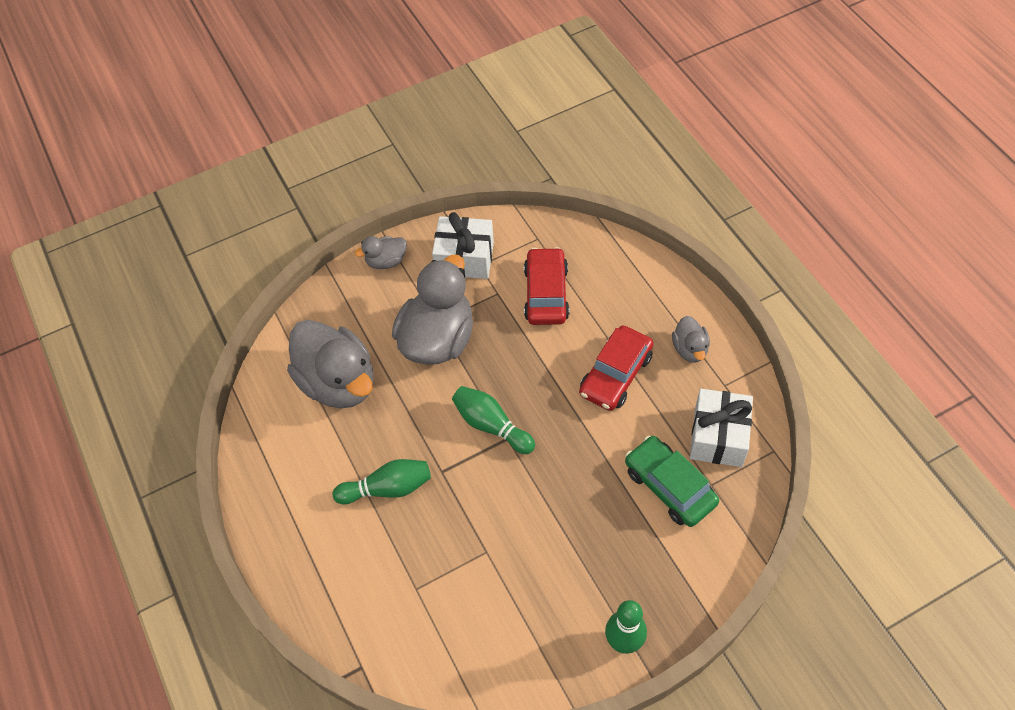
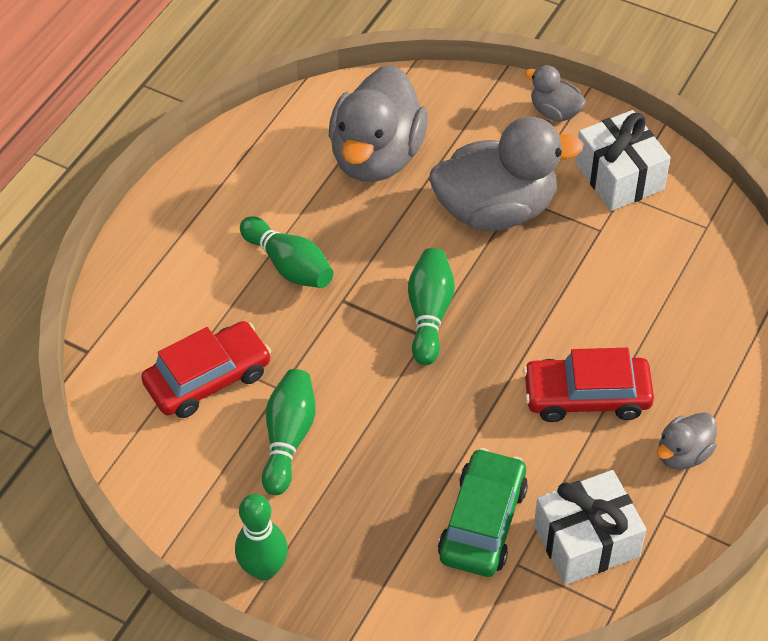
camera: 55 degrees right, 5 degrees down
red car [524,247,569,325] -> red car moved to [141,321,271,418]
none -> green bowling pin [262,369,316,495]

